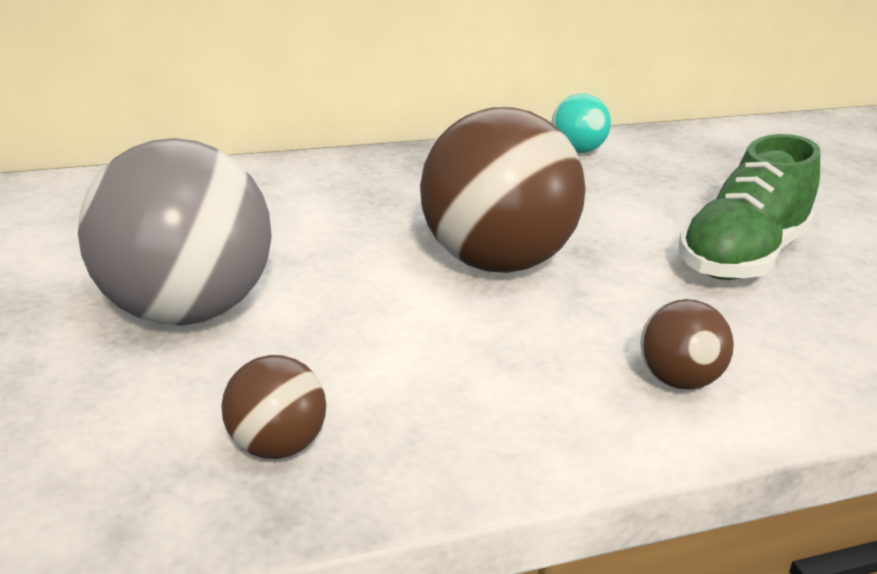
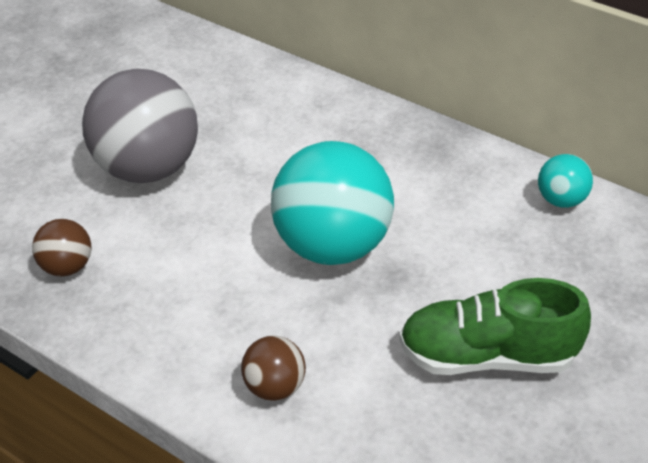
camera: 55 degrees right, 15 degrees up
brown ball [420,107,586,273] -> turquoise ball [271,141,394,265]

